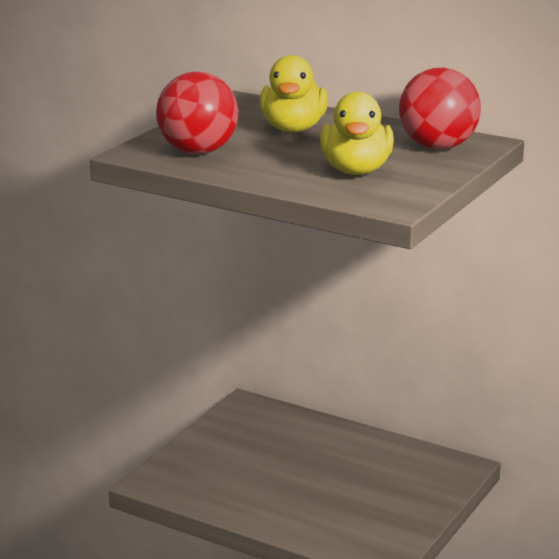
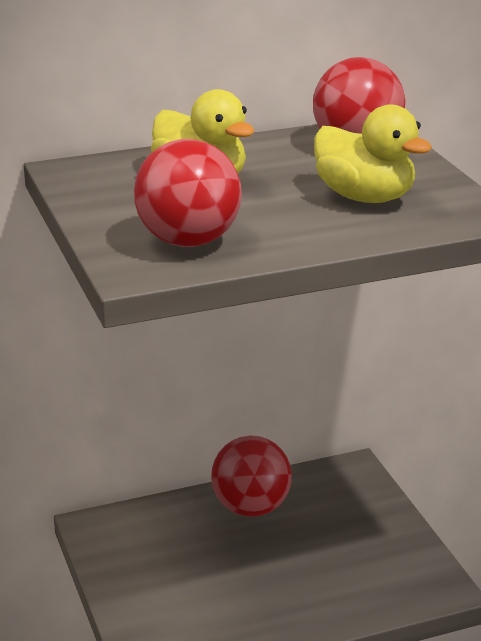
camera: 50 degrees left, 5 degrees up
none -> red ball [211,435,292,517]

